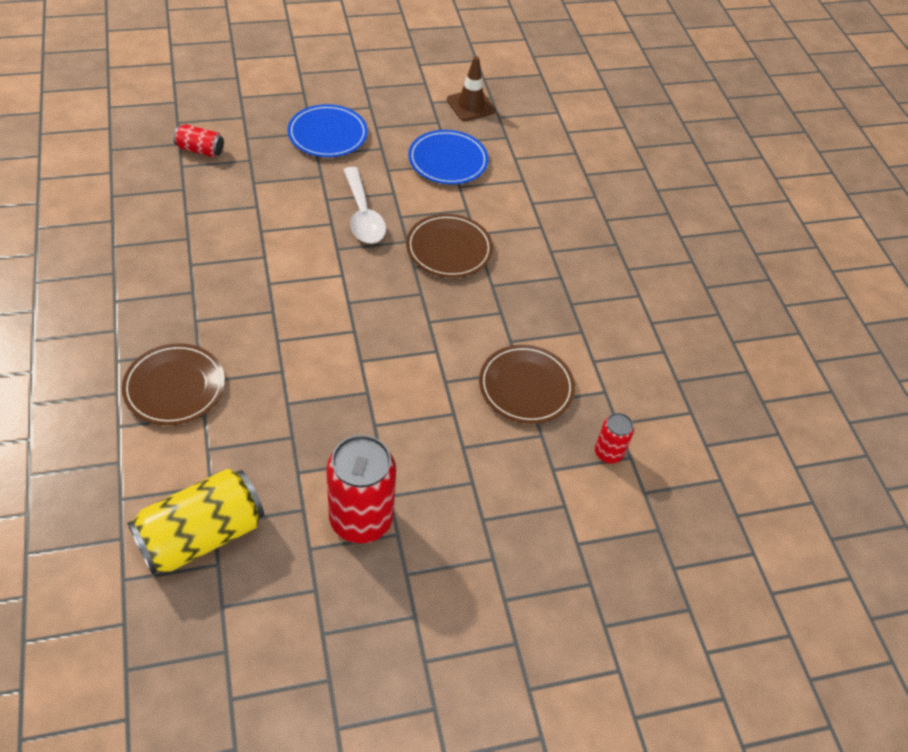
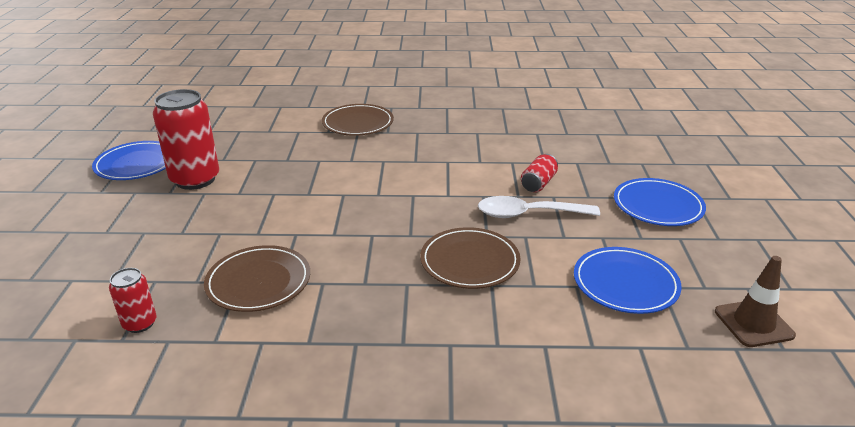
camera: 110 degrees right, 20 degrees down
yellow can [127,469,264,575] -> none
red can [174,124,224,157] -> red can moved to [521,154,558,192]
none -> blue plate [92,141,166,180]

